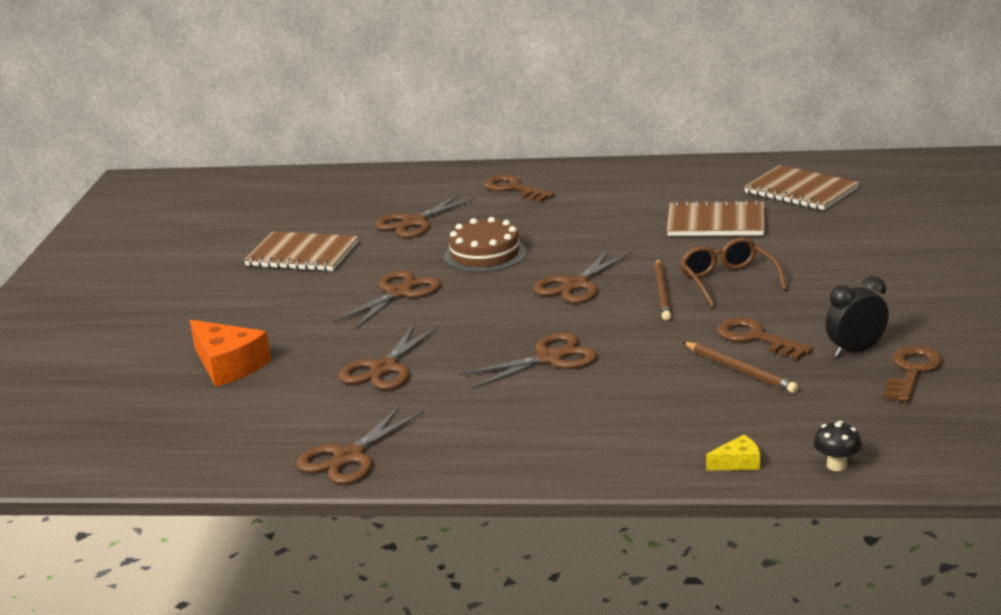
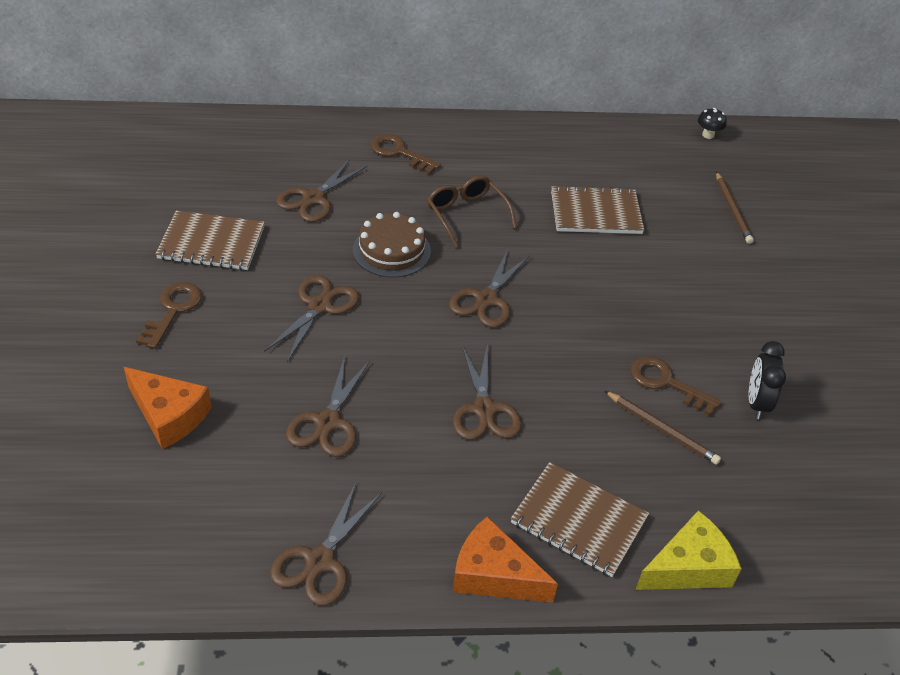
camera: 15 degrees left, 20 degrees up
brown scissors [459,332,598,389] -> brown scissors turned 120 degrees clockwise [453,343,522,440]
brown pencil [655,259,671,321] -> brown pencil moved to [716,172,754,244]
brown glasses [680,237,787,307] -> brown glasses moved to [427,175,517,247]
yellow cheese [706,435,760,470] -> yellow cheese [635,510,742,590], size x2.02
brown notebook [744,165,859,210] -> brown notebook moved to [511,462,649,577]
black mushroom [814,421,862,471] -> black mushroom moved to [698,108,727,139]
black clock [826,276,889,357] -> black clock turned 45 degrees counterclockwise [749,341,786,419]
brown key [883,346,943,402] -> brown key moved to [136,282,202,349]
none -> orange cheese [453,516,558,602]

